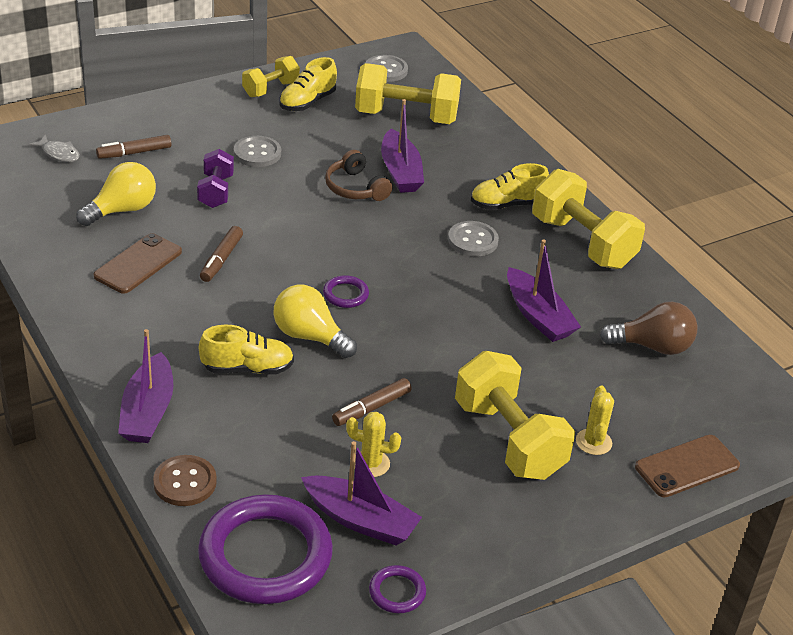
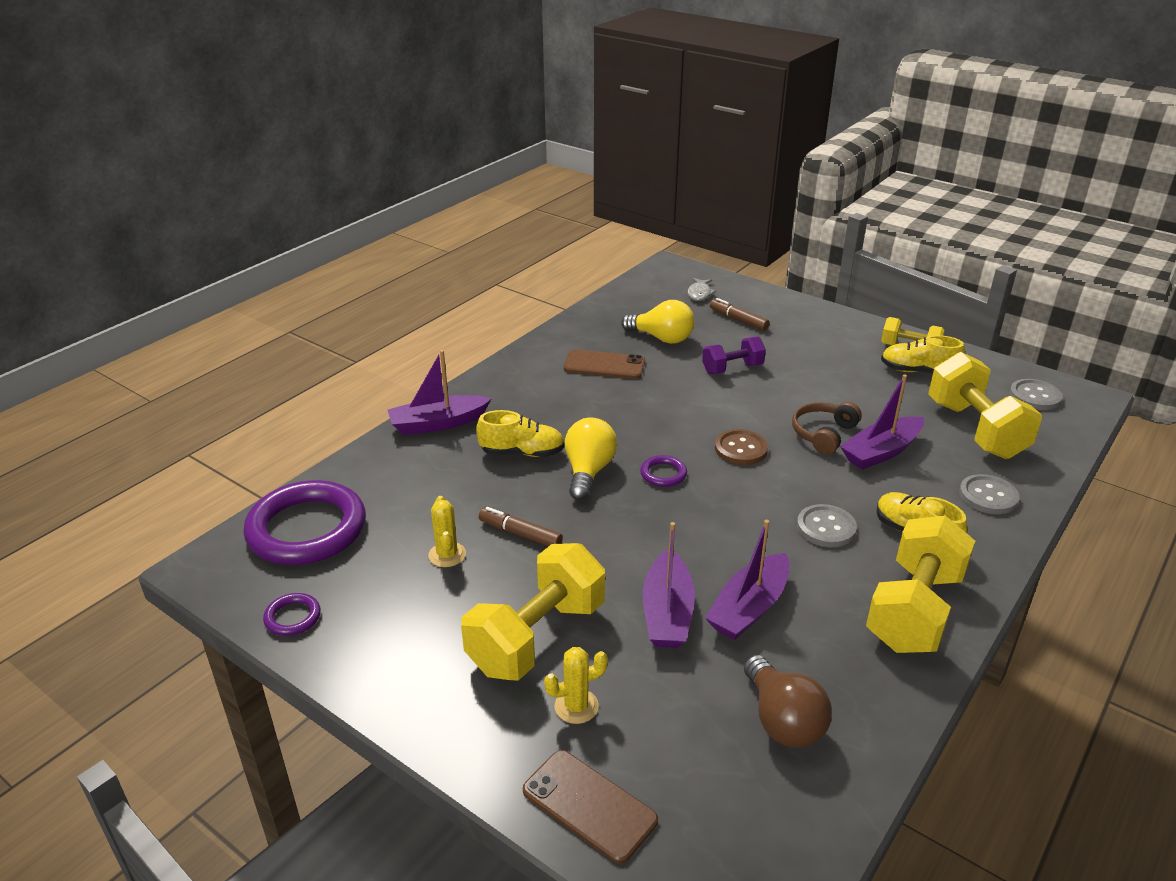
camera: 70 degrees right, 5 degrees down
brown button [153,455,217,506] -> brown button moved to [715,429,768,465]
yellow shoe [199,324,294,374] -> yellow shoe turned 60 degrees counterclockwise [476,410,565,457]
brown marker [200,226,243,282] -> none
grey button [234,136,281,167] -> grey button moved to [959,474,1019,515]
purple boat [301,441,422,545] -> purple boat moved to [643,522,695,648]

